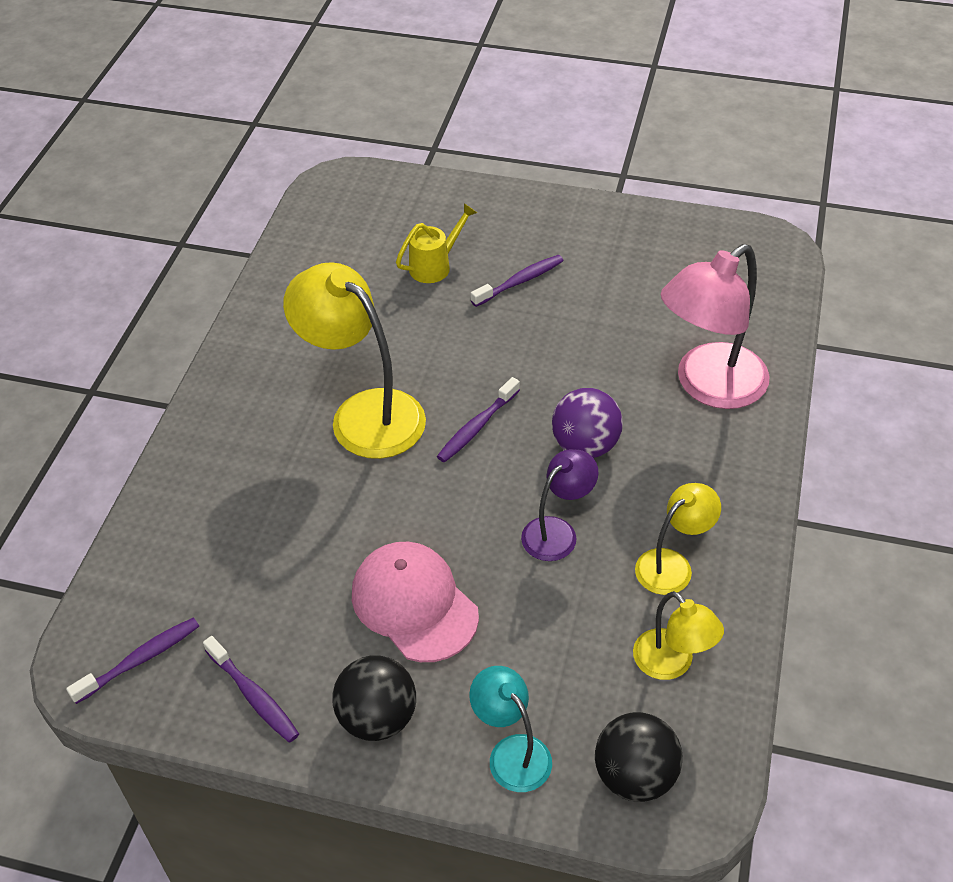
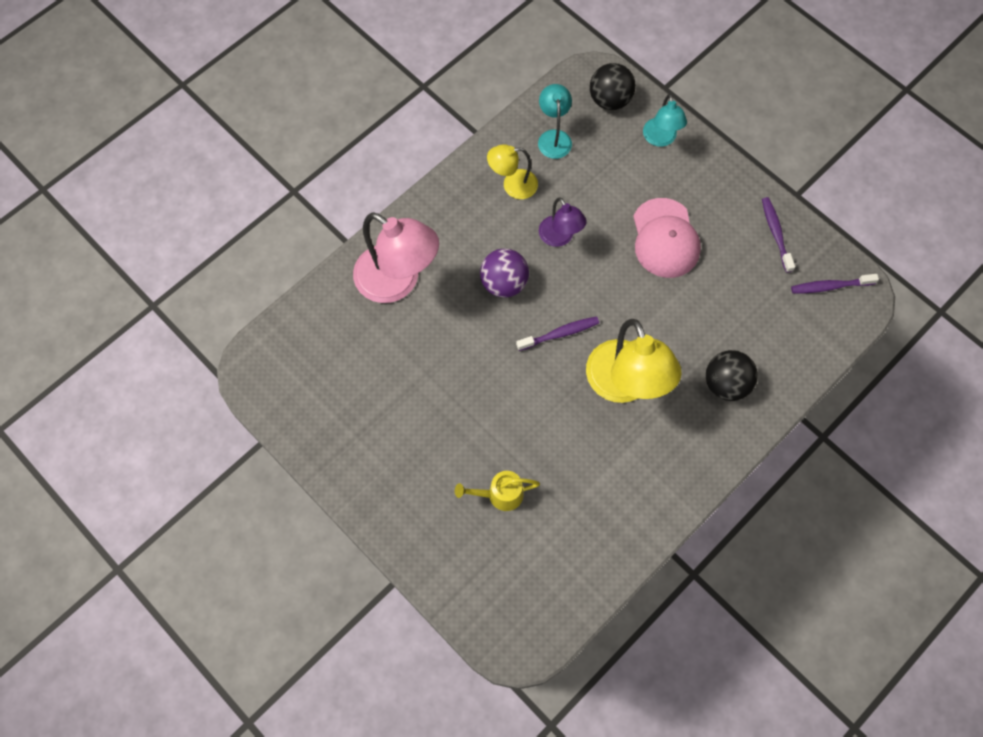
camera: 150 degrees left, 20 degrees up
black ball [333,656,416,741] -> black ball moved to [706,350,758,401]
purple toothbrush [471,255,564,307] -> none
purple lamp [521,449,599,561] -> purple lamp turned 105 degrees counterclockwise [539,197,587,247]
yellow lamp [633,591,724,680] -> turquoise lamp [538,84,572,159]
pink lamp [661,244,770,409] -> pink lamp turned 45 degrees clockwise [353,212,439,303]

